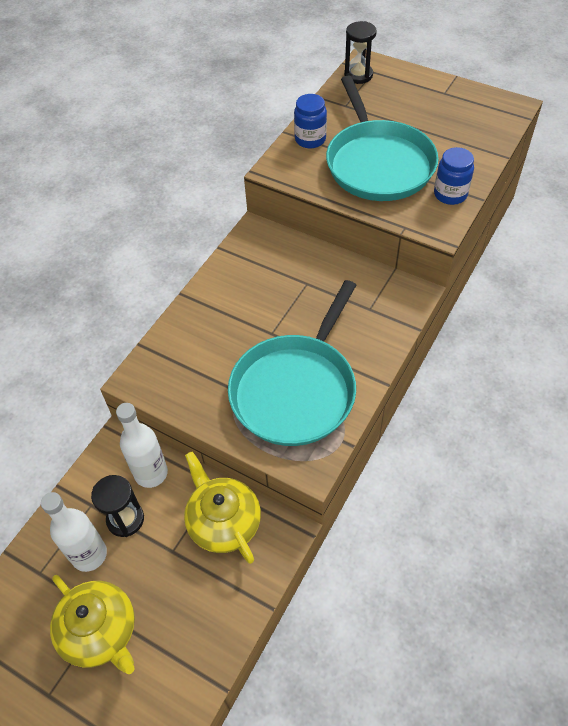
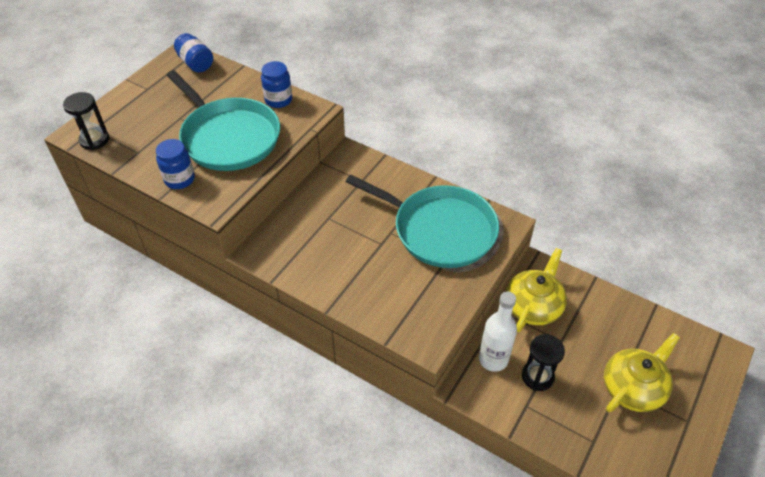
camera: 90 degrees left, 5 degrees down
white bottle [41,492,107,572] -> none
yellow teapot [184,451,261,564] -> yellow teapot turned 150 degrees clockwise [506,248,567,332]
turquoise pan [326,75,439,201] -> turquoise pan turned 60 degrees clockwise [166,70,280,171]
none -> blue jar [174,33,213,72]

